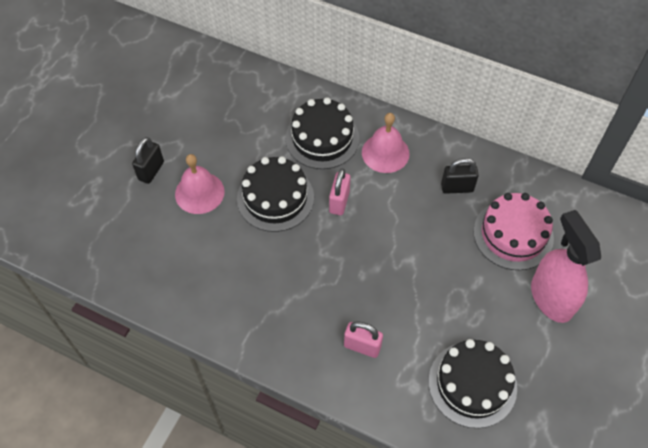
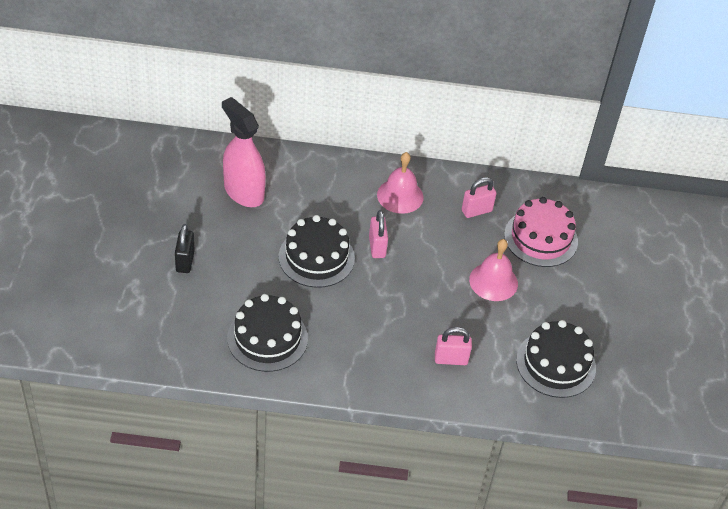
camera: 25 degrees left, 10 degrees down
pink bell [175,154,225,214] -> pink bell moved to [469,239,518,301]
black cake [286,97,359,169] -> black cake moved to [227,294,308,372]
black padlock [441,158,479,194] -> pink padlock [462,177,497,218]
pink spray bottle [531,210,601,323] -> pink spray bottle moved to [222,97,266,207]

